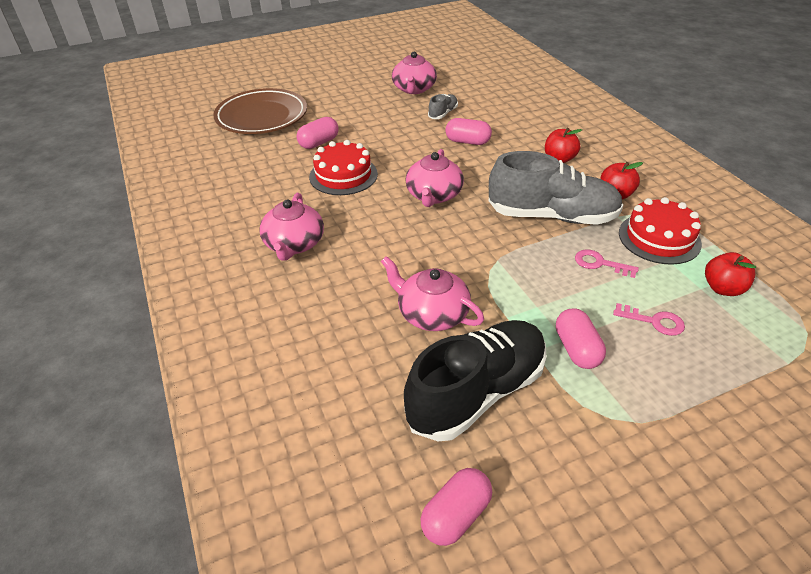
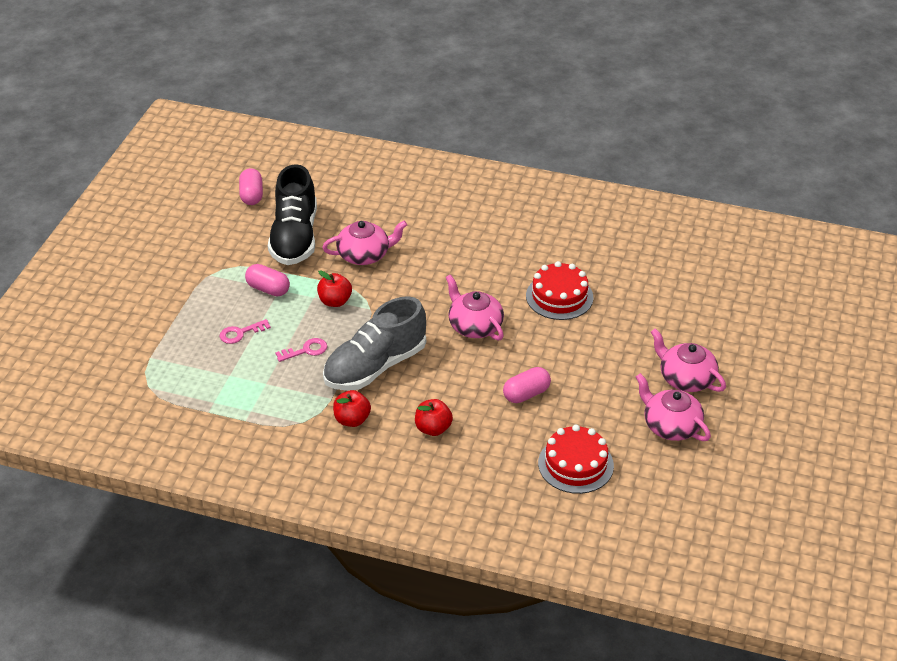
camera: 130 degrees right, 0 degrees up
brown plate [213,88,307,134] -> none
pink teapot [259,193,324,261] -> pink teapot moved to [651,328,726,392]
pink capsule [296,117,339,149] -> none
grey shoe [428,94,458,119] -> none
red cake [619,197,702,265] -> red cake moved to [538,425,614,494]
red apple [705,252,756,296] -> red apple moved to [317,270,352,307]

